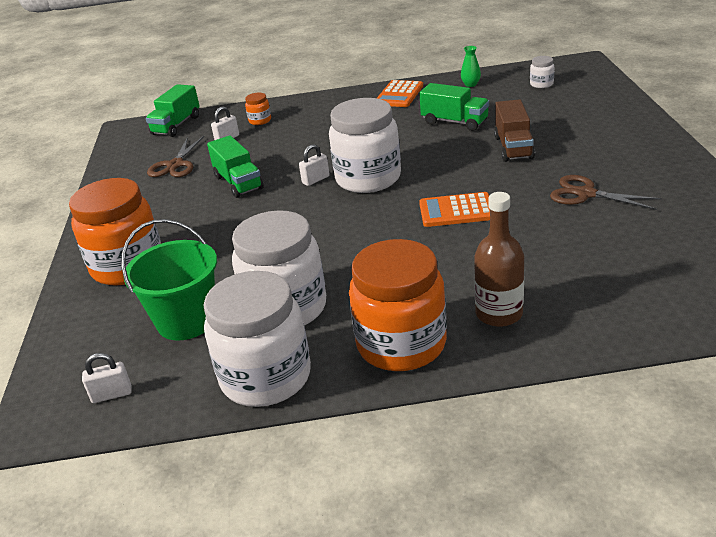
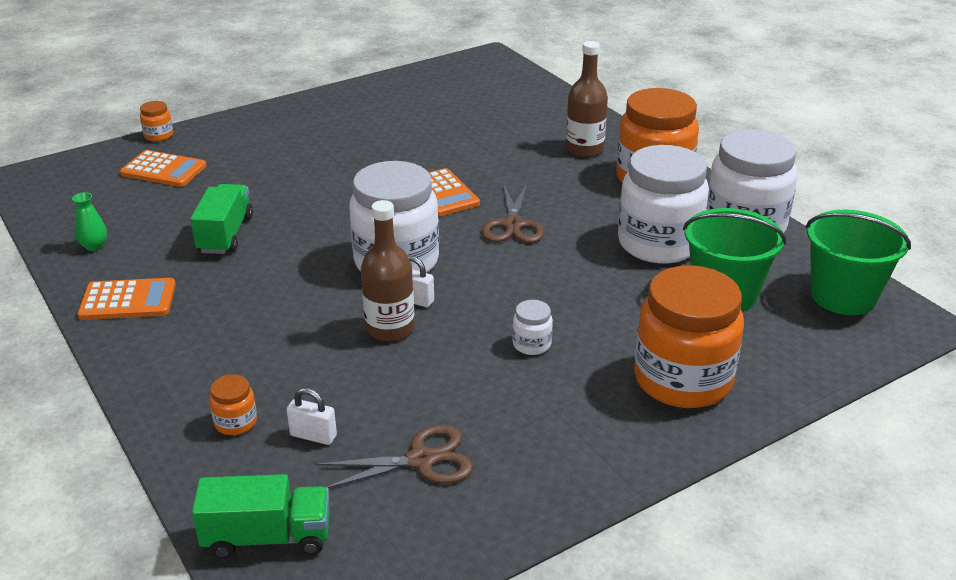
camera: 120 degrees left, 0 degrees up
white padlock [82,353,132,403] -> green bucket [805,210,911,315]
green truck [207,136,264,198] -> none
brown truck [494,99,535,162] -> none
white jar [530,56,554,88] -> white jar moved to [512,300,553,355]
brown scissors [550,175,662,210] -> brown scissors moved to [482,183,544,243]
none -> orange calculator [120,150,207,187]
none -> orange jar [140,101,173,142]
none -> brown bottle [361,200,415,341]

